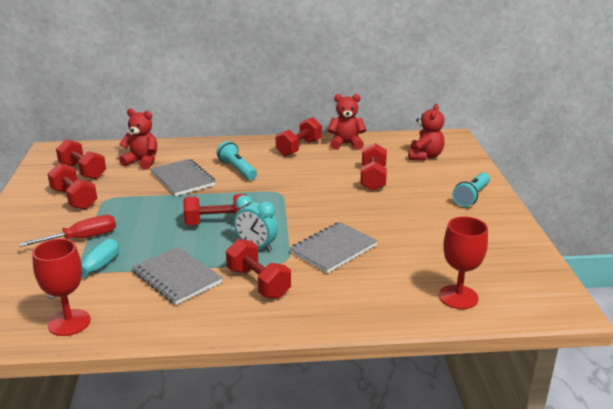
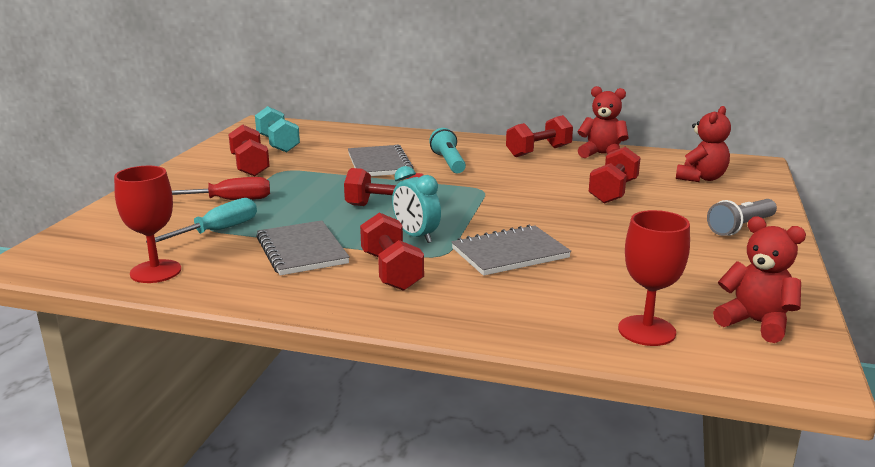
camera: 20 degrees right, 5 degrees down
red dumbbell [56,139,106,179] -> turquoise dumbbell [255,106,300,153]
red teddy bear [119,108,157,170] -> red teddy bear moved to [713,216,806,343]
turquoise flashlight [452,172,490,207] -> grey flashlight [707,199,777,236]

